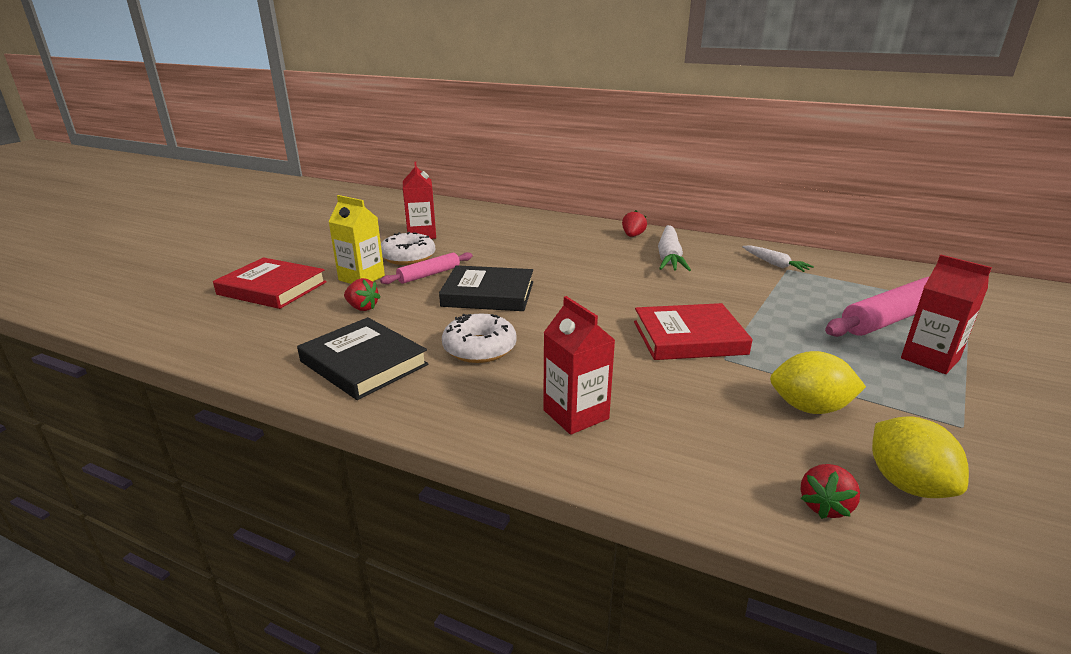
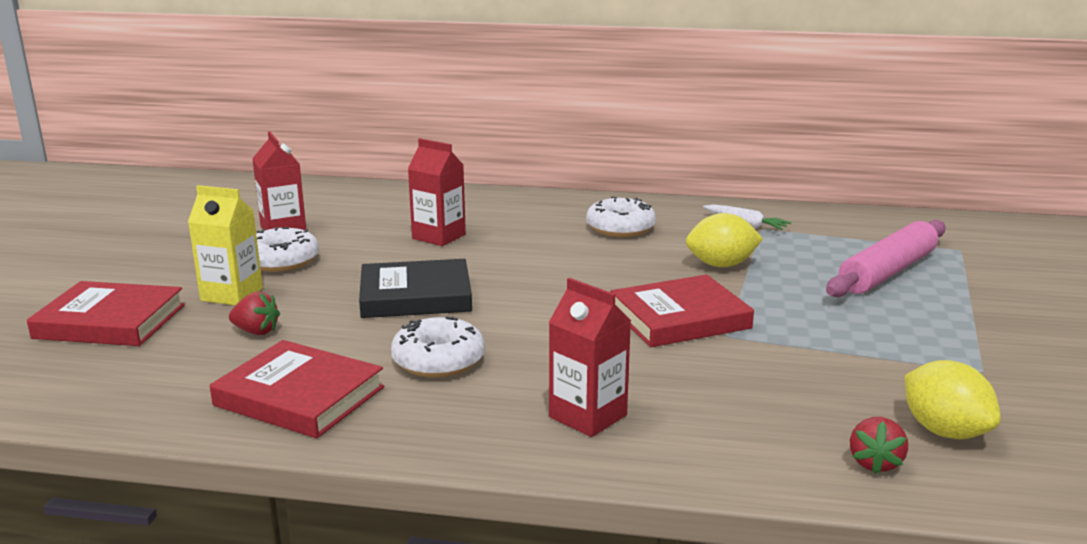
camera: 15 degrees left, 5 degrees down
black book [297,317,428,400] -> red book [210,340,384,438]
pink rolling pin [380,252,473,284] -> none
red strawberry [622,210,647,237] -> none
white carrot [658,225,691,271] -> white donut [586,196,656,237]
yellow lemon [770,351,866,414] -> yellow lemon moved to [686,213,763,267]
red carton [901,255,992,374] -> red carton moved to [408,138,466,246]

